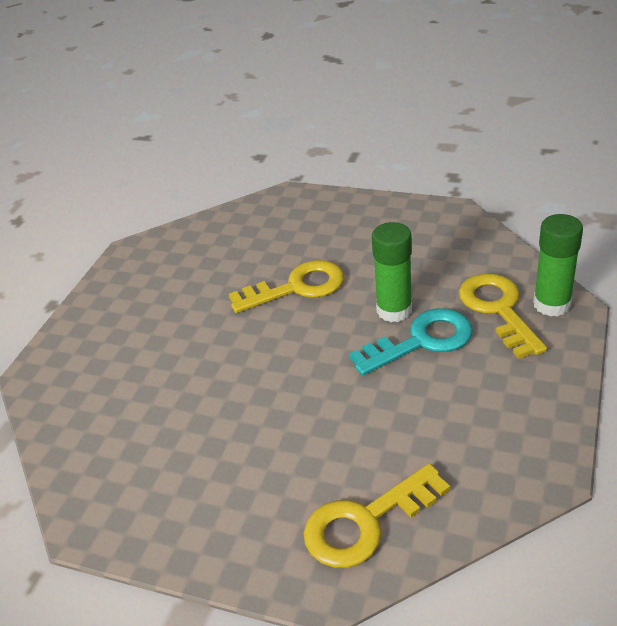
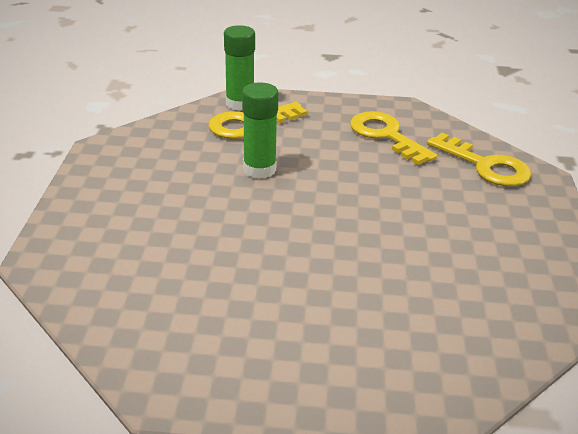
camera: 110 degrees left, 5 degrees down
yellow key [229,260,344,313] -> yellow key moved to [350,111,437,165]
turquoise key [349,308,473,375] -> none

